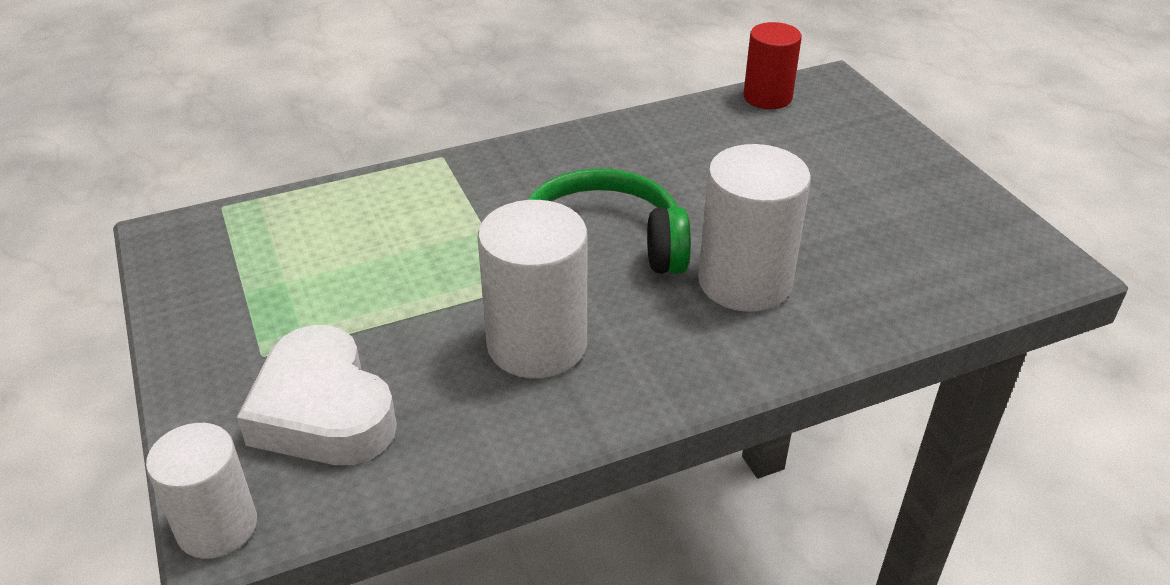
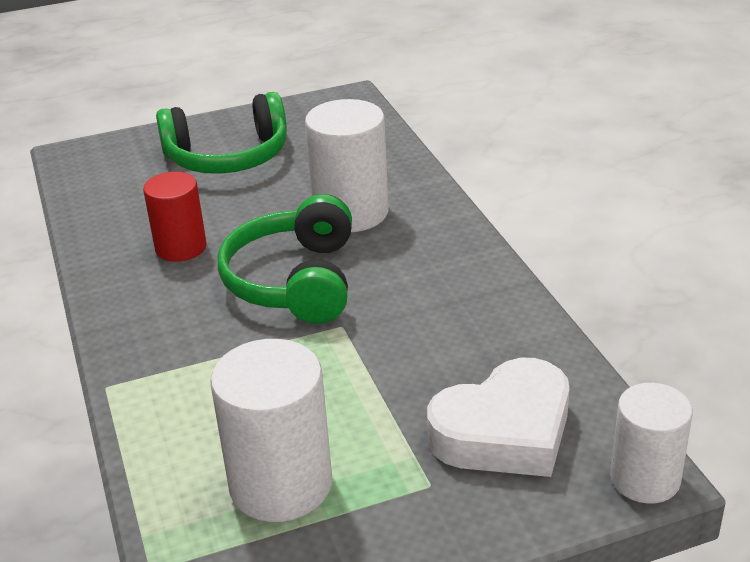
camera: 85 degrees left, 5 degrees down
white cylinder [478,200,587,379] -> white cylinder moved to [210,339,332,522]
red cylinder [743,22,802,109] -> red cylinder moved to [143,172,207,262]
none -> green headphones [156,92,287,174]

